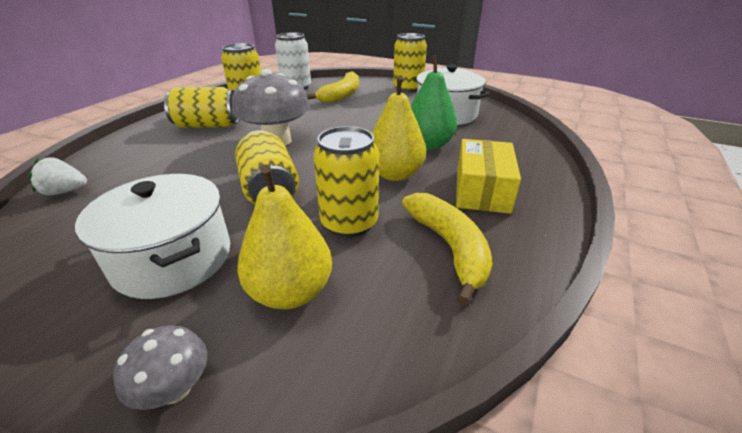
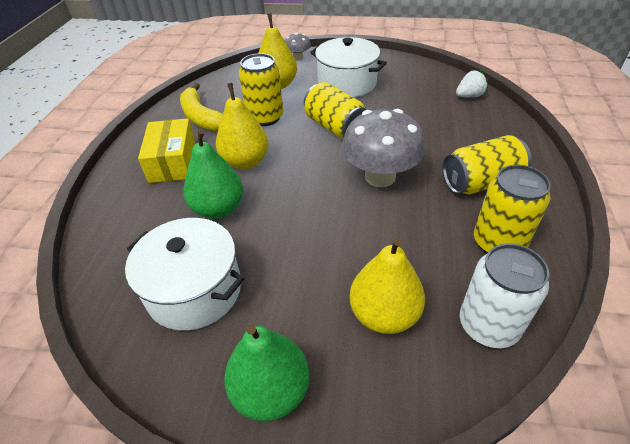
camera: 165 degrees right, 10 degrees up
yellow banana [307,71,359,103] -> yellow pear [350,238,425,334]
yellow can [393,33,427,93] -> green pear [224,324,310,421]

